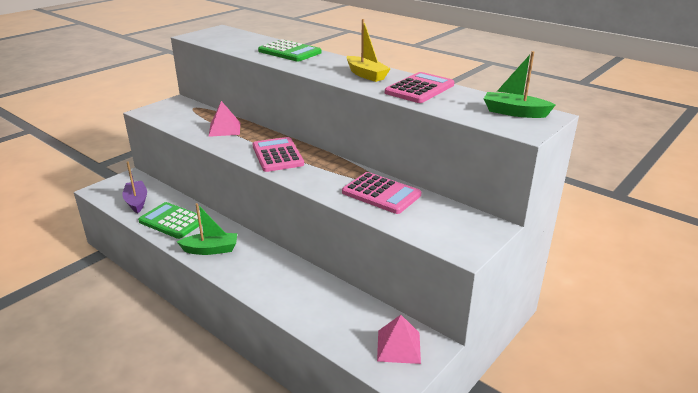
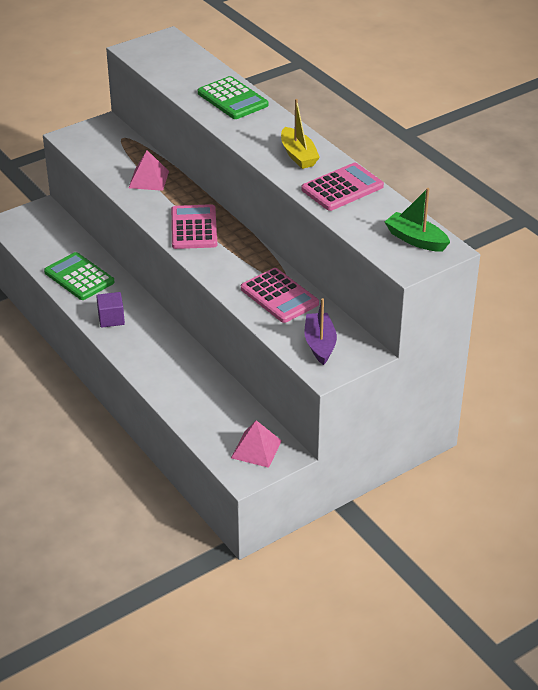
camera: 15 degrees right, 10 degrees up
purple boat [122,161,147,213] -> purple boat moved to [304,298,337,365]
green boat [177,203,237,255] -> purple cube [96,292,125,328]

